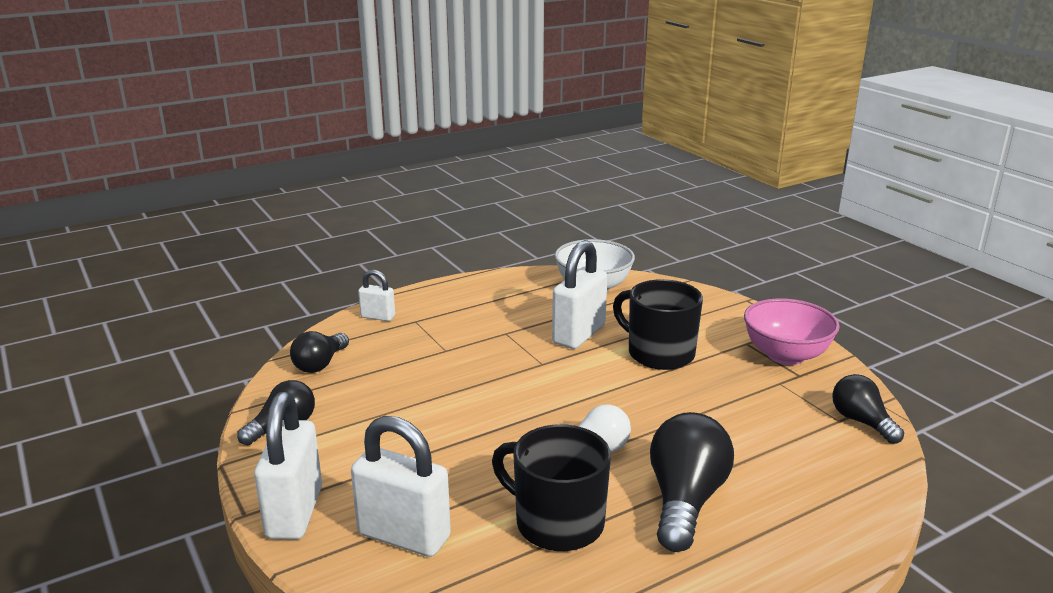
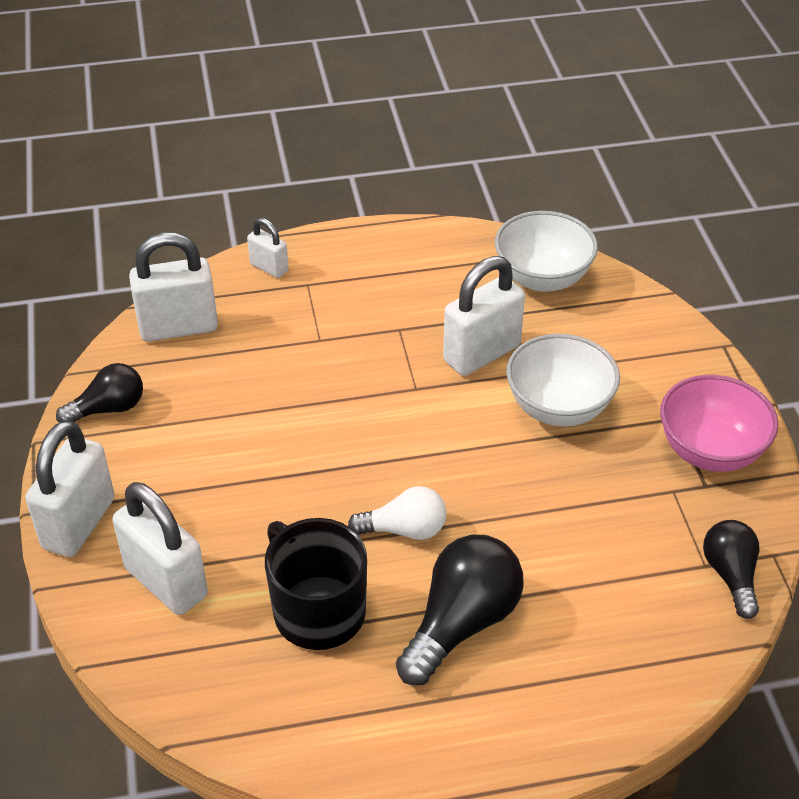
camera: 20 degrees right, 20 degrees up
black light bulb [290,331,349,373] -> white padlock [129,233,218,342]
black mug [613,279,703,370] -> white bowl [506,334,620,426]

